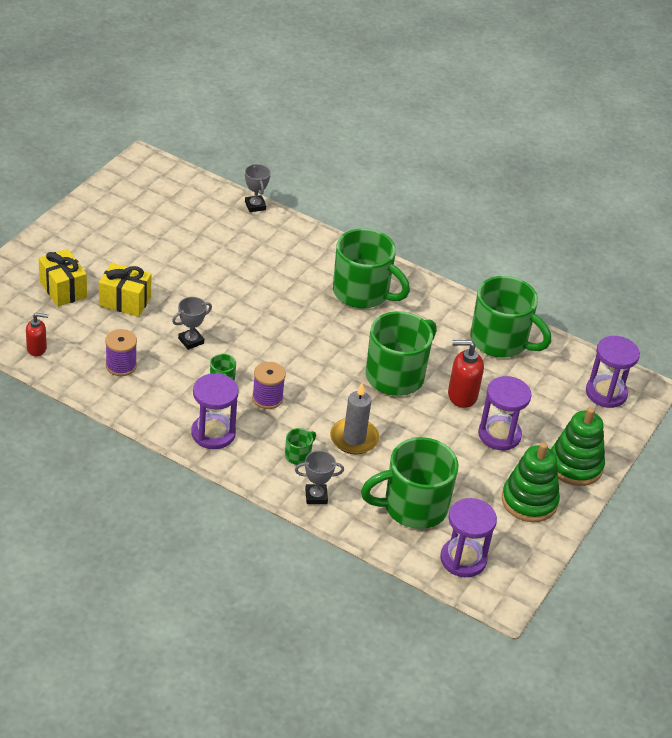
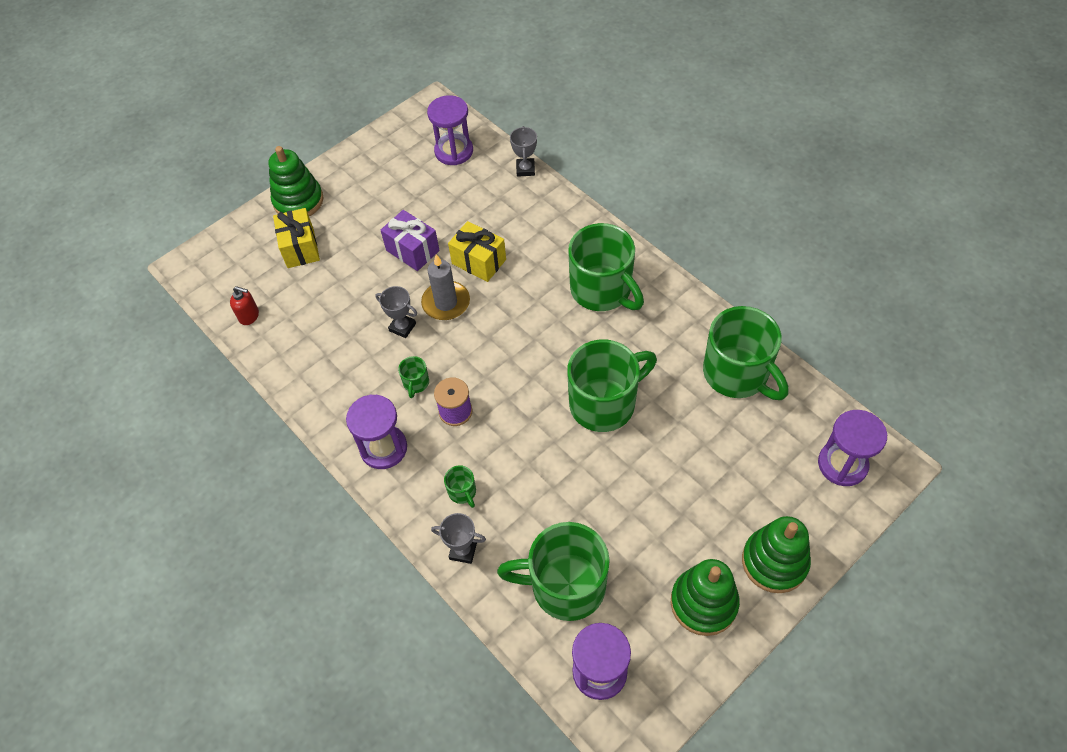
camera: 25 degrees right, 15 degrees up
yellow gift [99,263,151,317] -> yellow gift moved to [448,221,506,282]
purple spool [105,329,137,376] -> none
grey trophy [172,297,212,350] -> grey trophy turned 45 degrees clockwise [375,286,417,338]
green mug [285,428,316,465] -> green mug turned 90 degrees clockwise [444,465,476,508]
grey candle [330,383,379,454] -> grey candle moved to [421,254,470,320]
red soap dispenser [448,340,484,408] -> none
purple hourglass [478,376,532,450] -> purple hourglass moved to [427,95,473,165]
none -> green stacking toy [268,146,323,216]
none -> purple gift [381,210,440,271]

